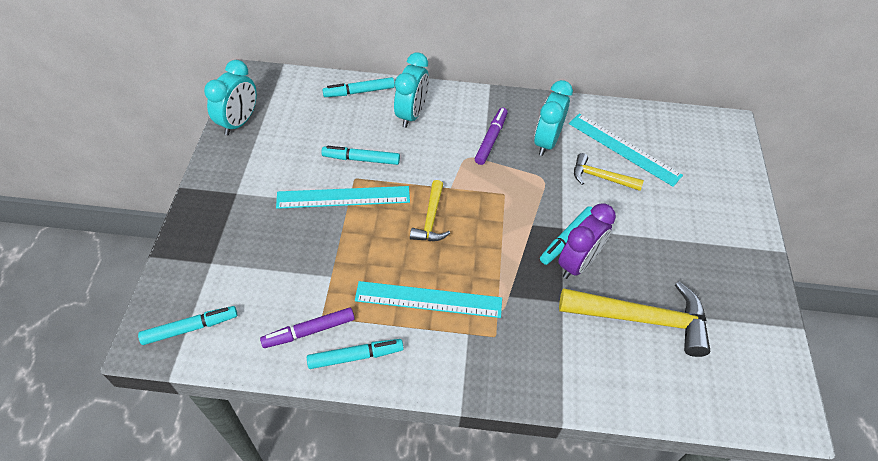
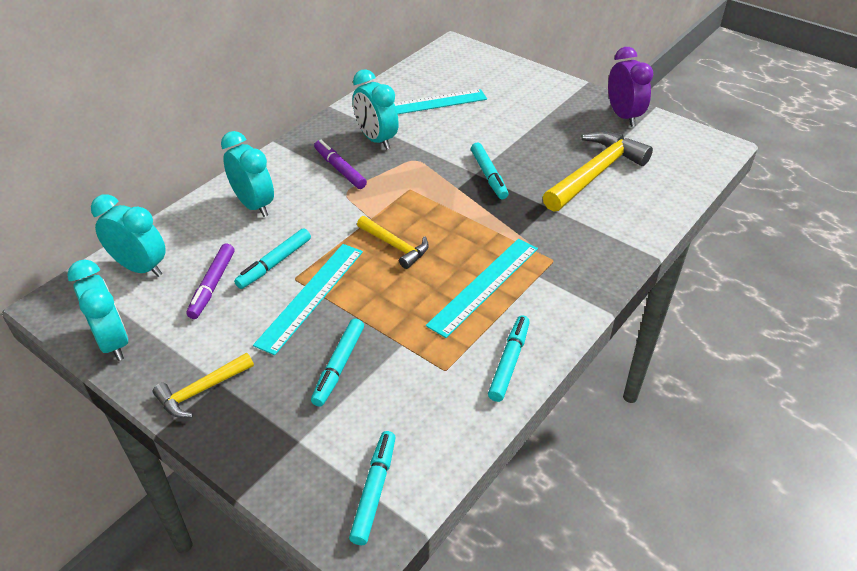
camera: 55 degrees left, 10 degrees down
purple marker [260,307,355,348] -> purple marker moved to [186,244,234,319]
turquoise marker [323,77,395,97] -> turquoise marker moved to [311,319,364,407]
purple clock [558,204,616,279] -> purple clock moved to [608,47,654,127]
yellow hammer [574,153,644,191] -> yellow hammer moved to [153,353,254,418]
none -> turquoise clock [91,194,166,277]

